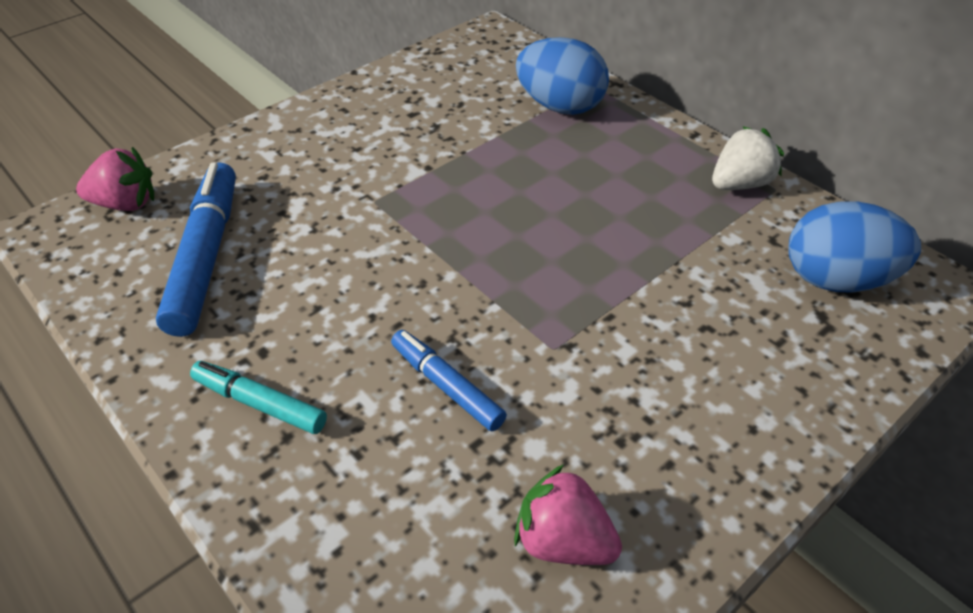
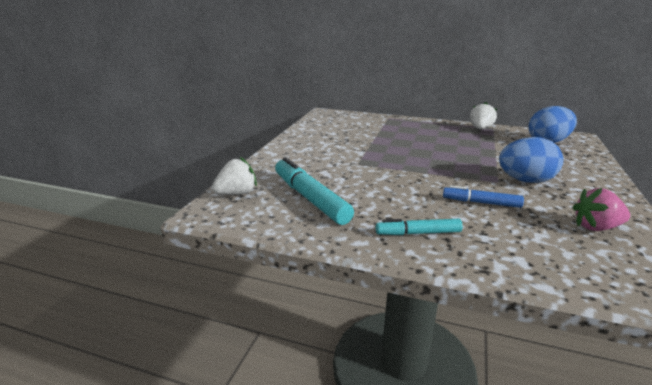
camera: 30 degrees left, 20 degrees down
pink strawberry [76,147,154,211] -> white strawberry [212,157,257,195]
blue marker [156,162,236,337] -> turquoise marker [275,157,354,225]
blue egg [516,37,609,115] -> blue egg moved to [499,137,563,183]

